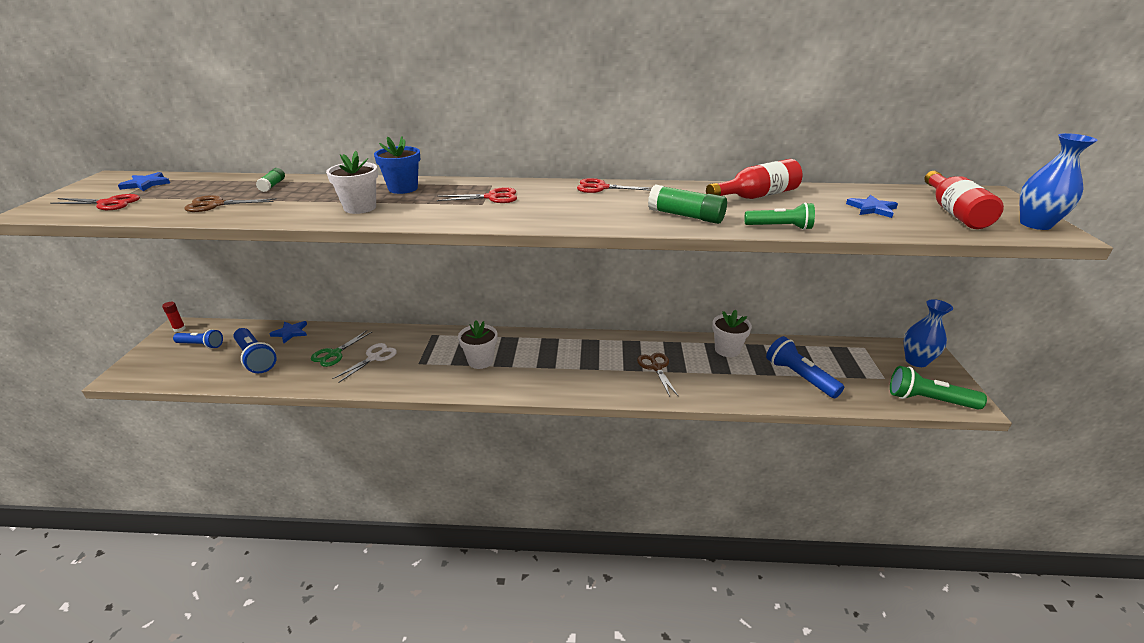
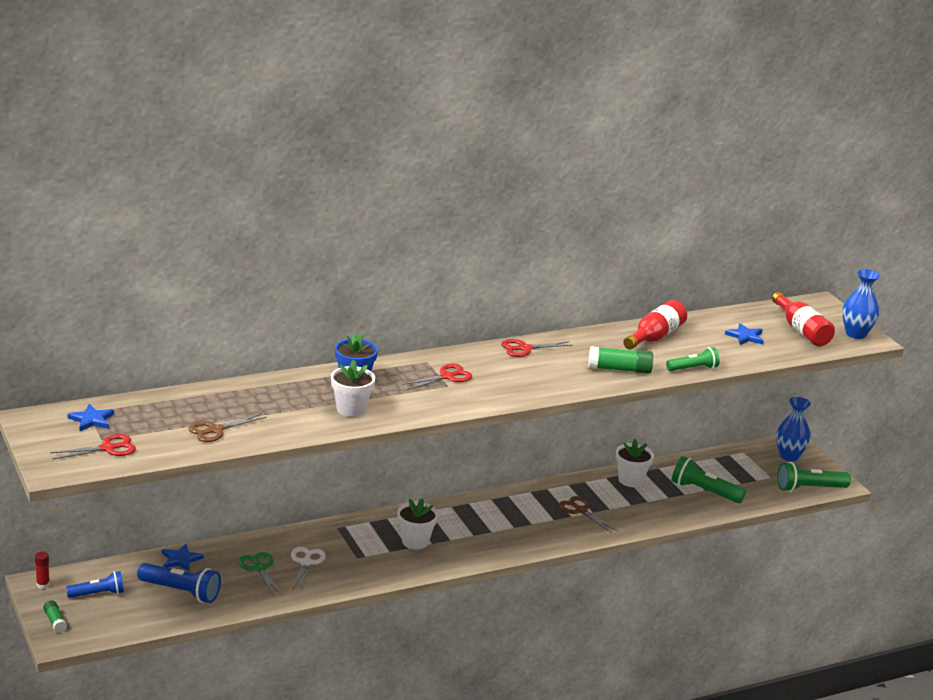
camera: 30 degrees left, 5 degrees down
green glue stick [256,168,285,192] -> green glue stick moved to [43,600,67,633]
green scissors [311,330,372,367] -> green scissors turned 150 degrees clockwise [239,552,282,597]
blue flashlight [766,336,844,398] -> green flashlight [672,456,746,503]

